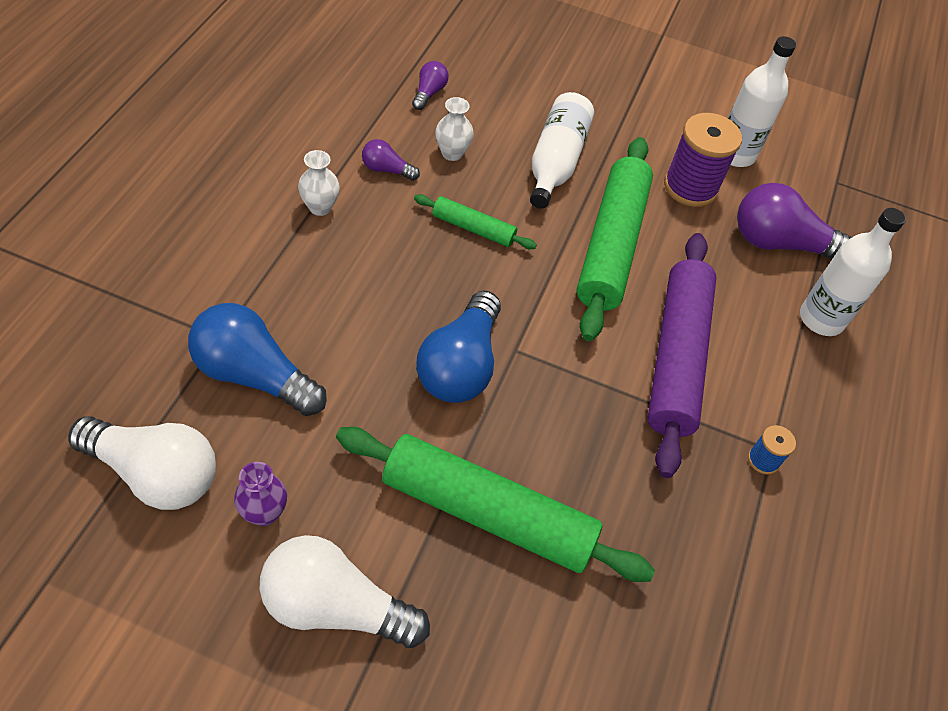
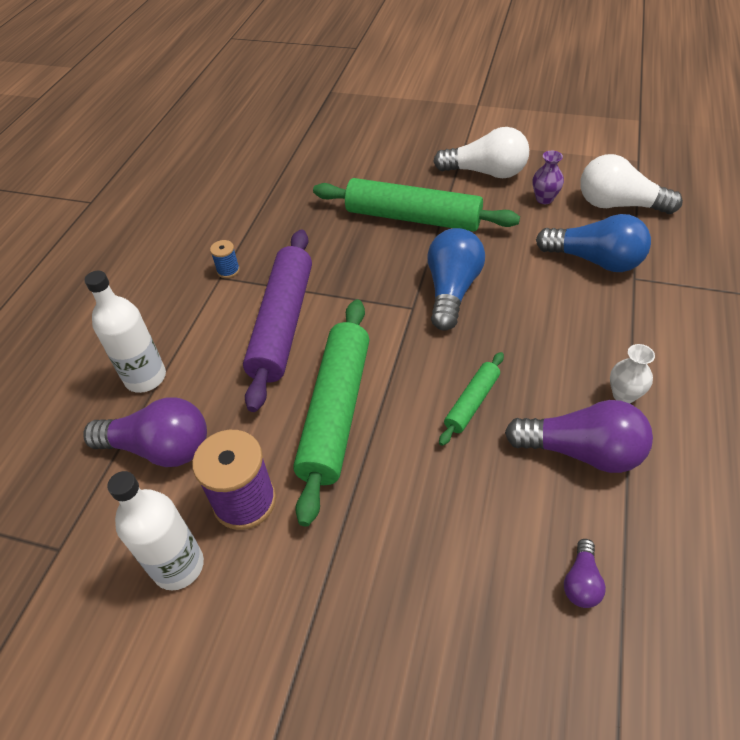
camera: 175 degrees left, 5 degrees down
purple light bulb [362,139,420,181] -> purple light bulb [505,400,653,473], size x2.06
green rolling pin [414,194,537,249] -> green rolling pin turned 75 degrees counterclockwise [439,352,504,446]
white vase [435,97,474,161] -> none
white bottle [530,92,594,209] -> none

